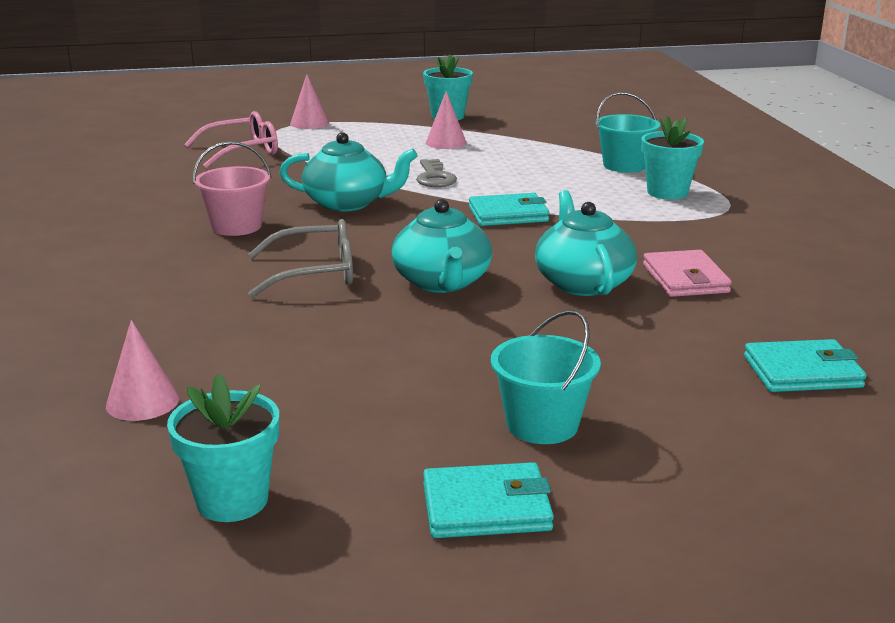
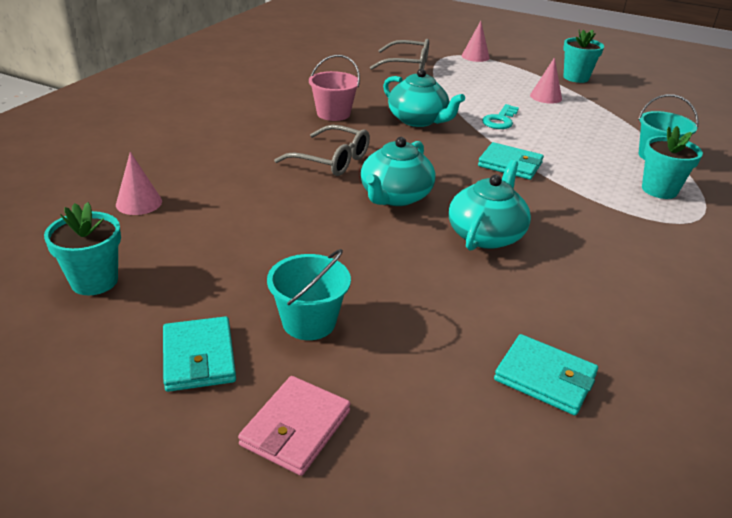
camera: 35 degrees right, 10 degrees up
pink glasses [184,111,278,168] -> grey glasses [370,39,429,70]
grey key [416,159,457,187] -> turquoise key [482,104,519,129]
turquoise wallet [423,462,554,538] -> turquoise wallet turned 45 degrees clockwise [163,316,236,392]
pink wallet [643,250,732,297] -> pink wallet moved to [238,376,351,476]

